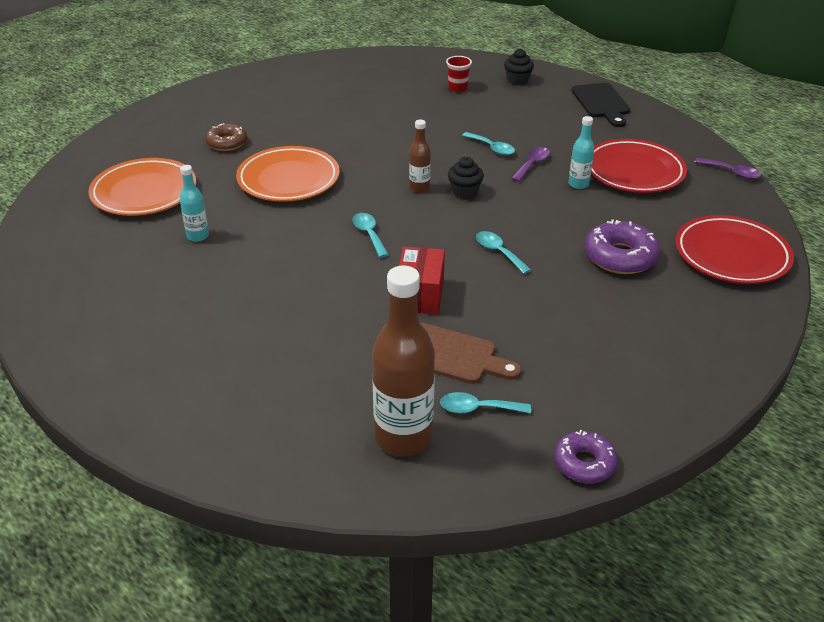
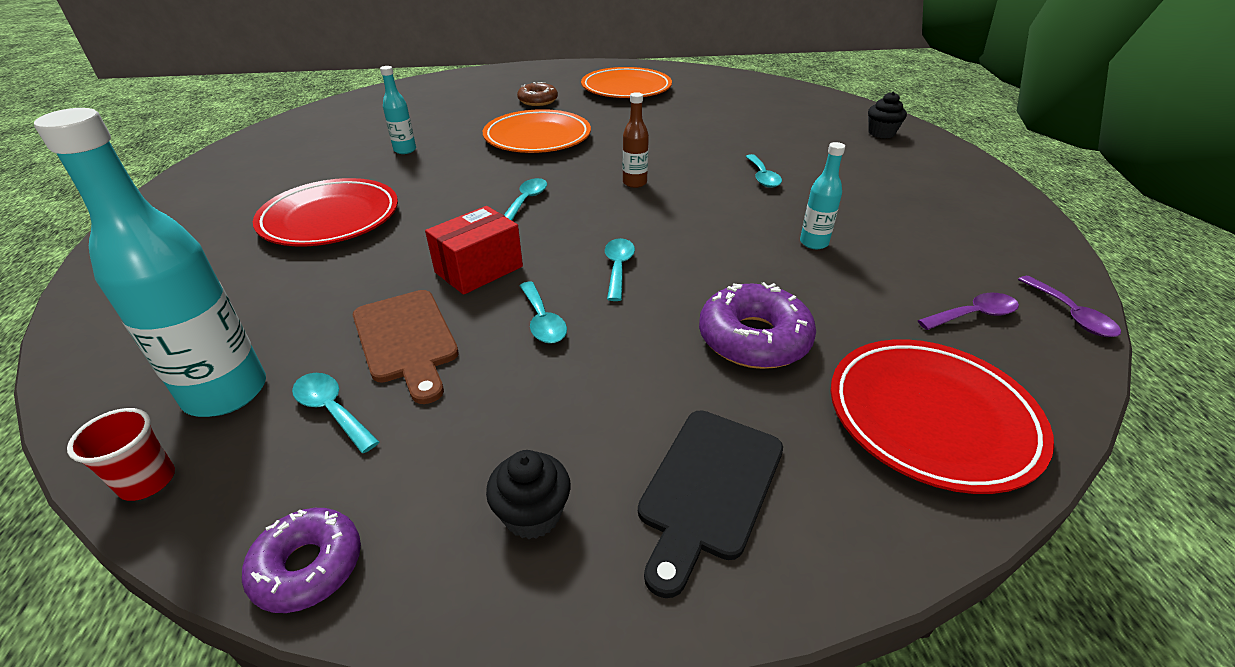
camera: 40 degrees right, 0 degrees up
orange plate [88,158,196,216] -> orange plate moved to [581,67,672,98]
brown bottle [372,266,435,456] -> turquoise bottle [34,108,266,417]
red cup [446,56,472,92] -> red cup moved to [67,408,175,501]
black cupcake [448,157,484,199] -> black cupcake moved to [486,450,571,539]
purple spoon [511,147,550,182] -> purple spoon moved to [918,293,1019,330]
black cutting board [571,83,630,127] -> black cutting board moved to [638,410,783,598]
red plate [591,139,687,193] -> red plate moved to [253,178,398,246]
none -> turquoise spoon [520,282,567,344]

